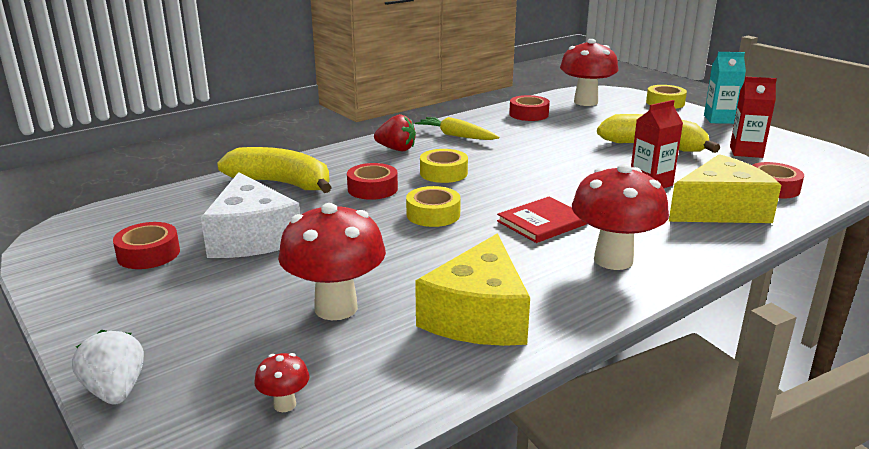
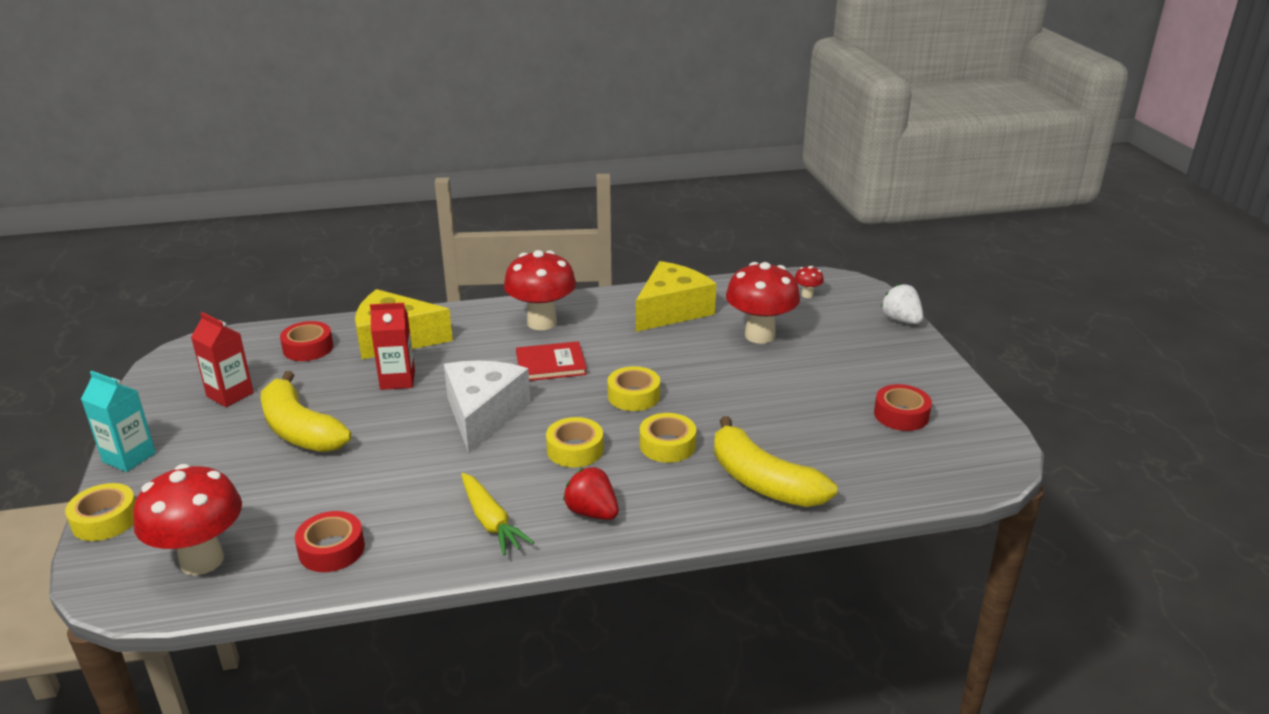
camera: 155 degrees left, 5 degrees up
white strawberry [72,330,144,405] -> white strawberry turned 150 degrees clockwise [881,284,923,324]
white cheese [201,172,300,258] -> white cheese moved to [444,361,530,453]
red tape [347,163,398,200] -> yellow tape [640,413,696,463]

